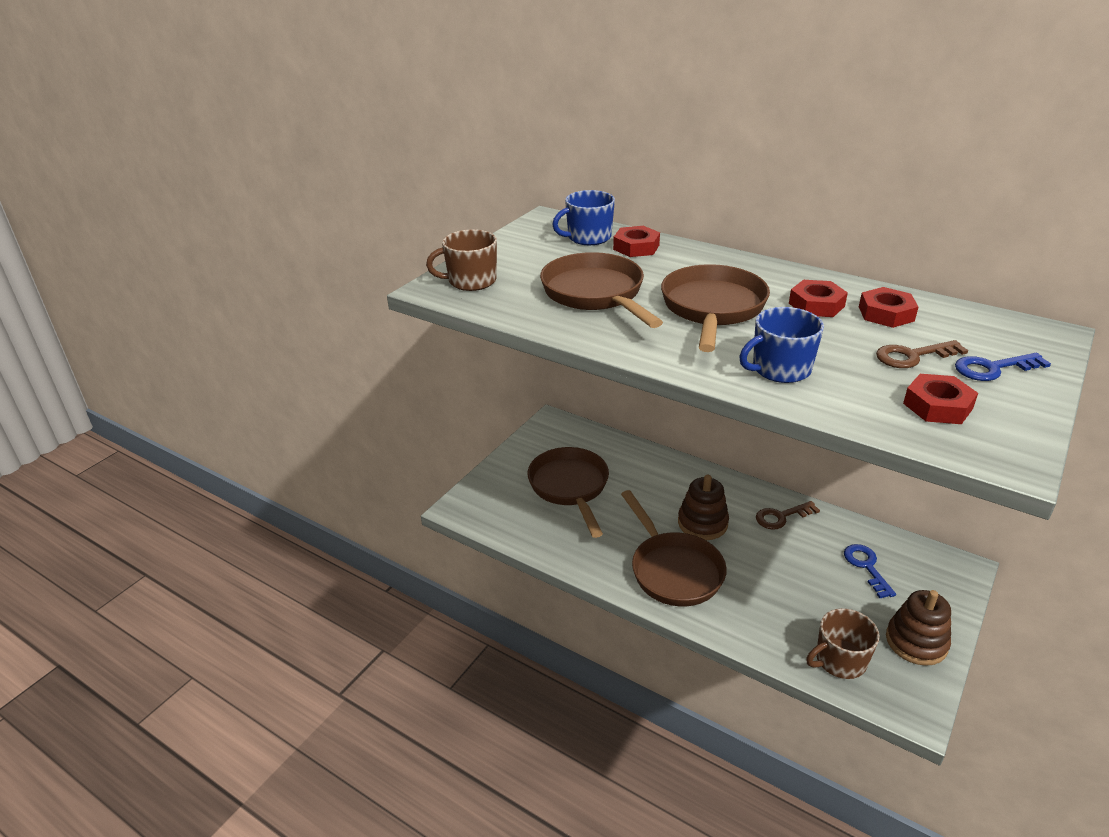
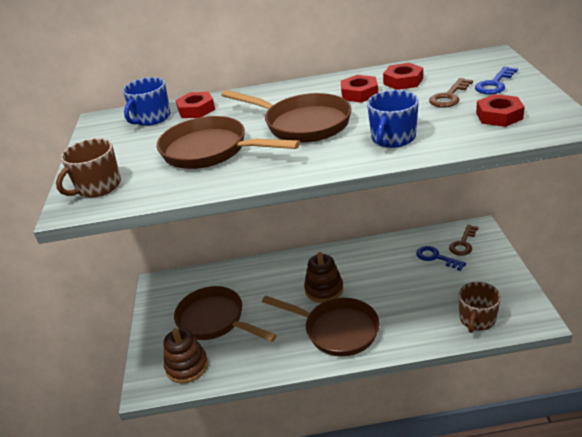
camera: 35 degrees left, 0 degrees up
brown pan [661,264,770,352] -> brown pan turned 150 degrees clockwise [221,90,352,143]
brown key [756,501,820,530] -> brown key moved to [449,225,478,256]
brown stacking toy [886,590,951,666] -> brown stacking toy moved to [164,328,208,384]

